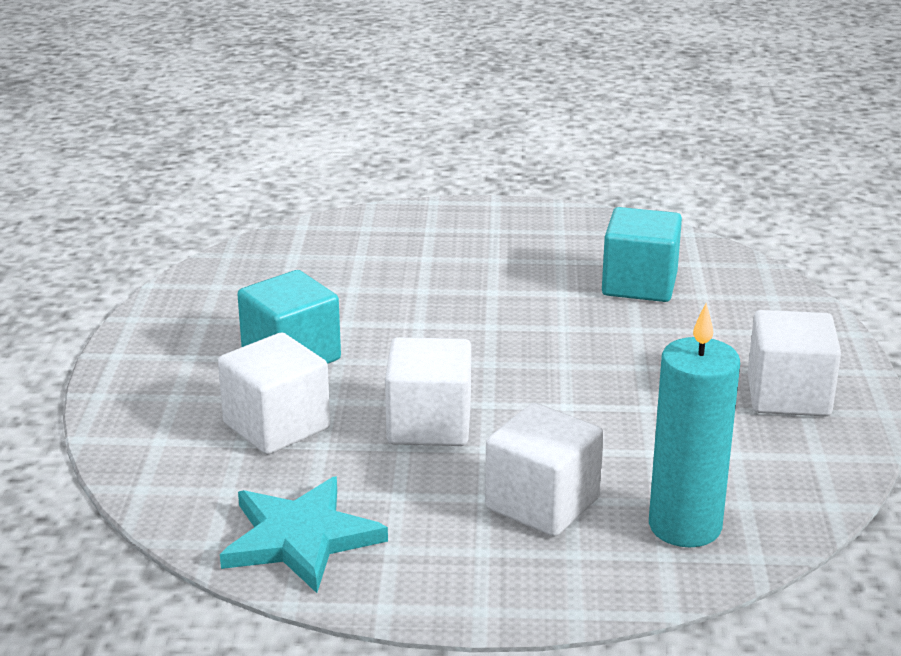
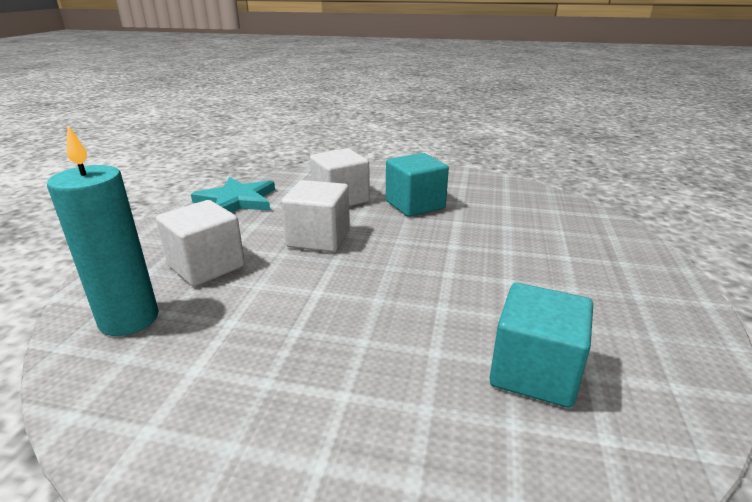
camera: 100 degrees right, 0 degrees up
white cube [748,310,841,416] -> none

